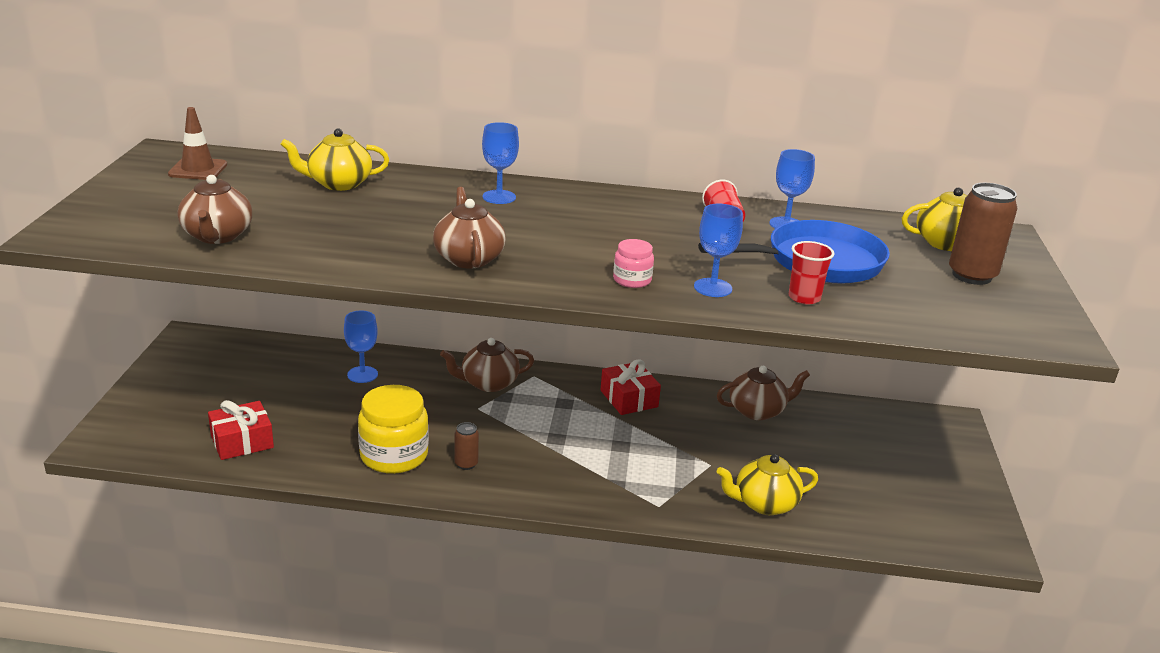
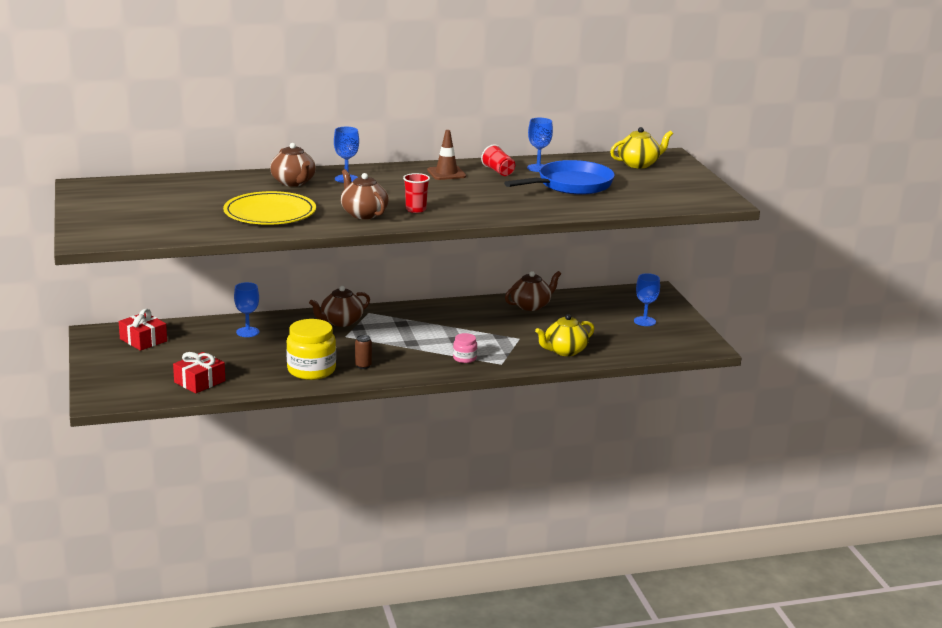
camera: 20 degrees left, 5 degrees down
brown traffic cone [168,107,227,180] -> brown traffic cone moved to [427,130,466,180]
brown teapot [177,175,252,244] -> brown teapot moved to [270,143,316,187]
yellow teapot [280,128,389,191] -> none
red gift [601,359,661,415] -> red gift moved to [119,309,167,351]
pink jar [613,239,654,288] -> pink jar moved to [453,333,477,363]
blue goblet [694,204,743,297] -> blue goblet moved to [634,273,660,326]
red cup [789,241,834,305] -> red cup moved to [403,173,430,213]
brown can [949,183,1017,285] -> none
none -> yellow plate [223,191,316,225]

